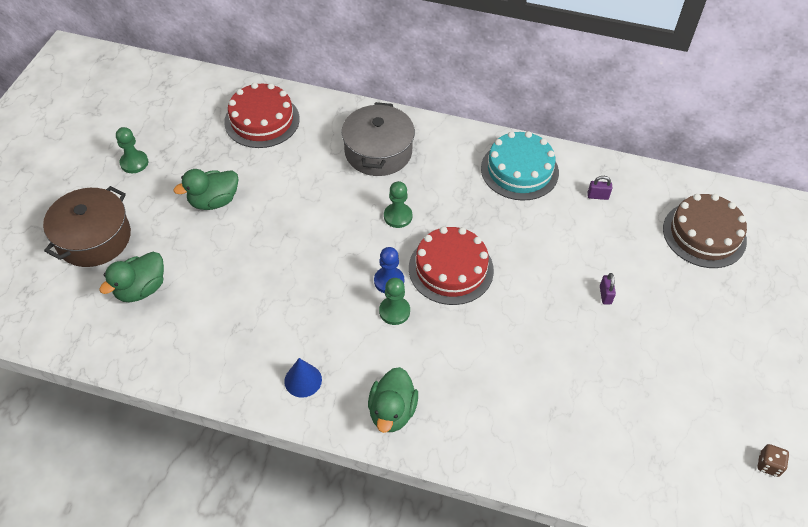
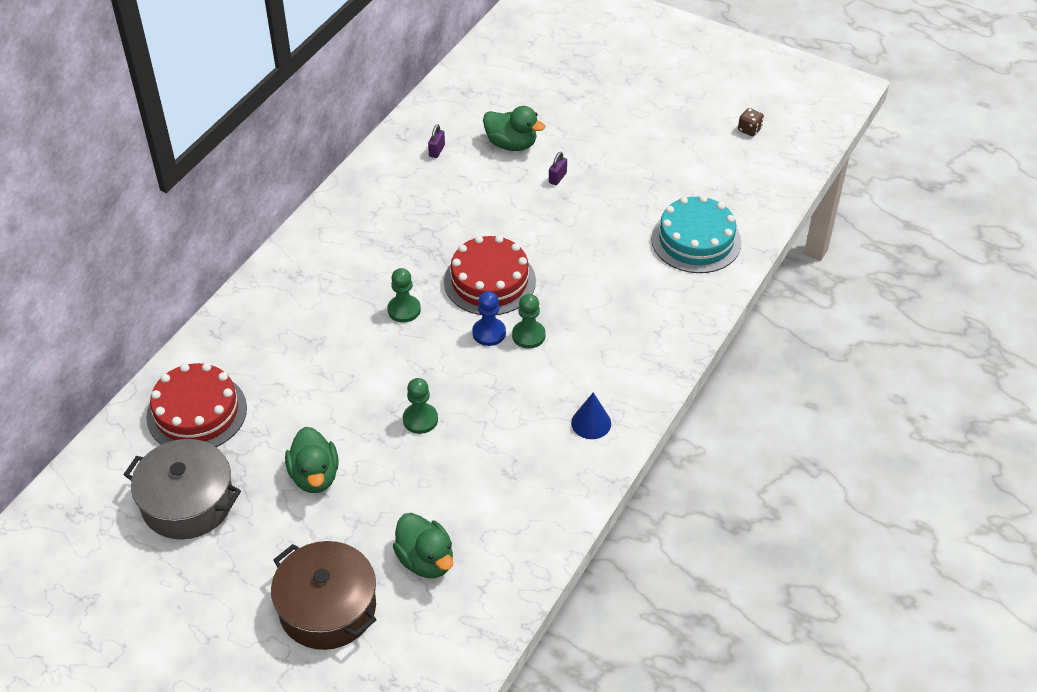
camera: 75 degrees left, 5 degrees down
green pawn [116,127,148,173] -> green pawn moved to [403,378,438,434]
grey pot [342,102,415,176] -> grey pot moved to [124,439,241,540]
green duck [368,367,418,433] -> green duck moved to [483,106,545,151]
turquoise cake [481,131,559,201] -> turquoise cake moved to [651,195,742,273]
purple padlock [600,273,616,305] -> purple padlock turned 75 degrees counterclockwise [549,152,567,185]
brown cake [663,194,747,268] -> none

